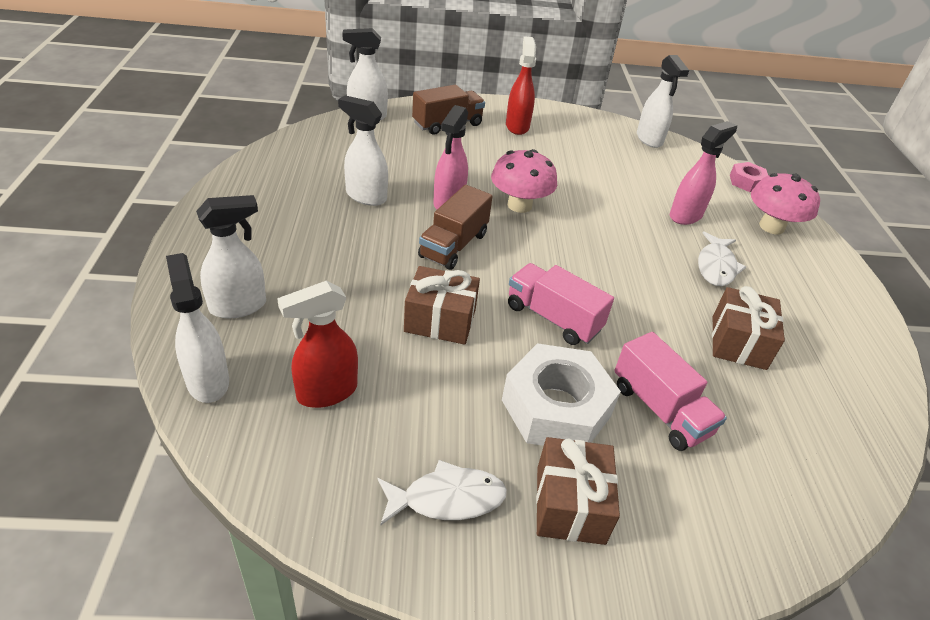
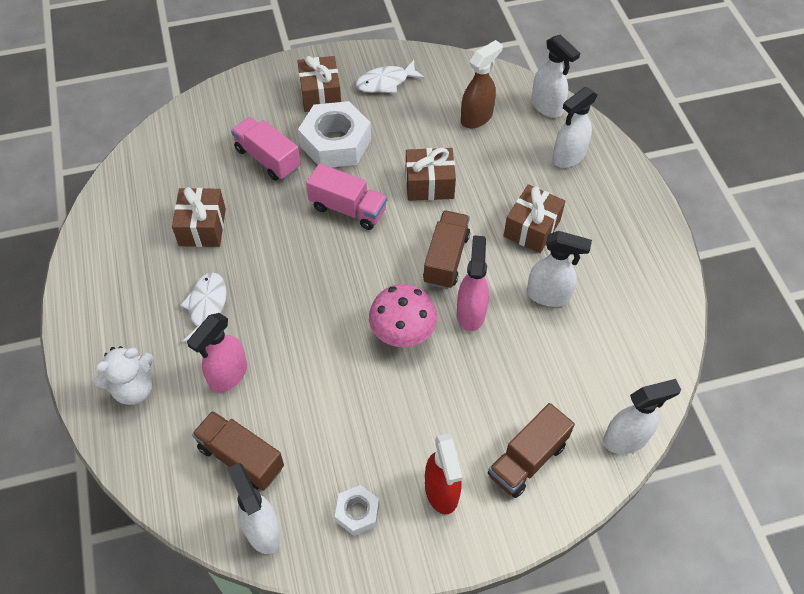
camera: 170 degrees right, 15 degrees up
red spray bottle [277,281,358,408] -> brown spray bottle [461,40,503,129]
pink nut [730,162,768,192] -> none
pink mushroom [751,173,820,235] -> white teddy bear [94,346,153,405]
none -> brown truck [192,411,284,491]
none -> white nut [335,485,379,536]
none -> brown gift [504,184,565,253]

